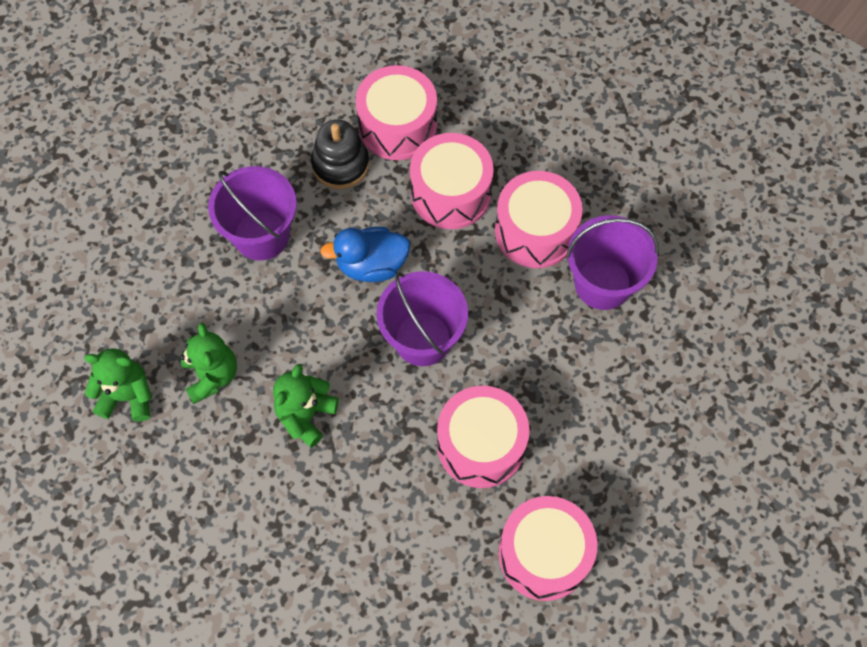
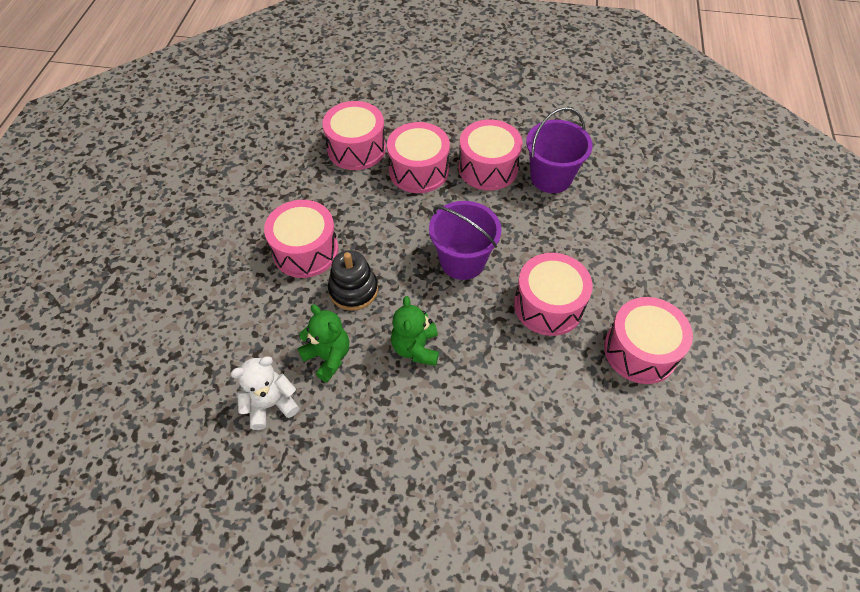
camera: 30 degrees left, 10 degrees down
green teddy bear [84,348,152,421] -> white teddy bear [231,356,299,430]
purple bucket [208,166,297,260] -> pink drum [264,200,339,278]
black stacking toy [311,119,369,189] -> black stacking toy moved to [328,250,378,311]
blue duck [320,227,410,282] -> none

